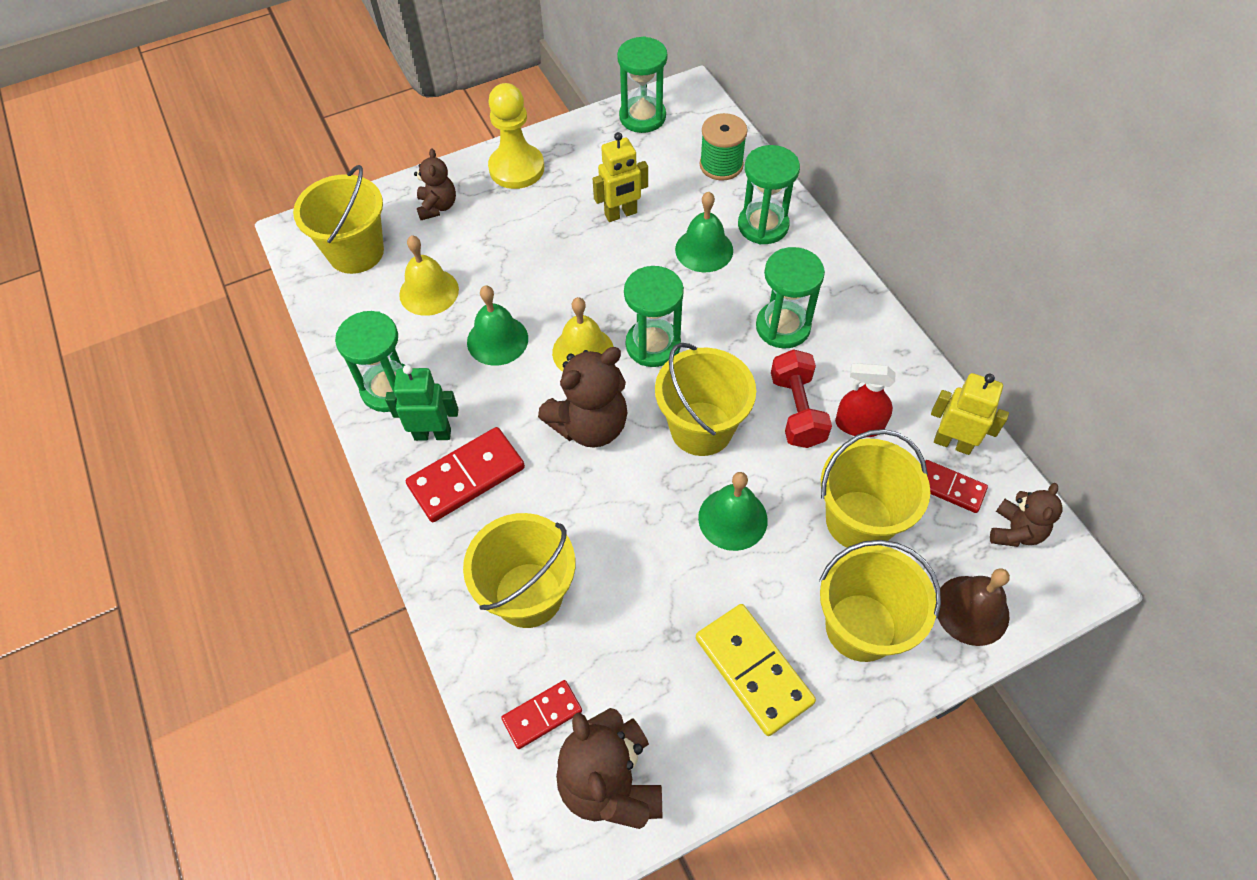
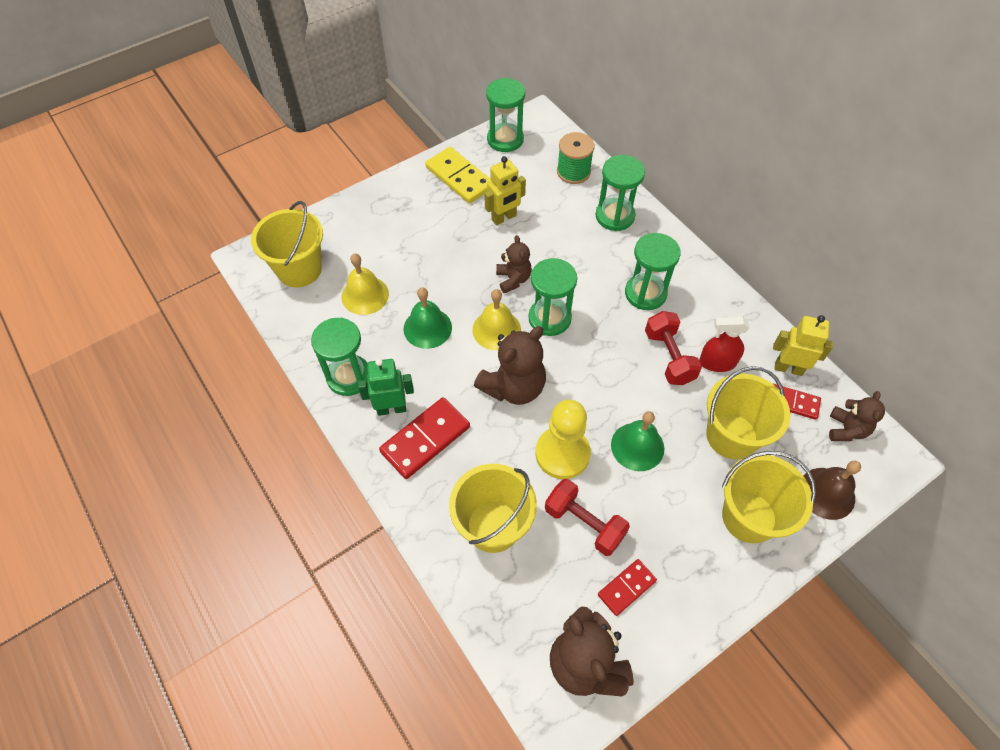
camera: 10 degrees left, 0 degrees up
brown teddy bear [414,148,456,220] -> brown teddy bear moved to [496,235,532,293]
yellow pawn [488,83,544,189] -> yellow pawn moved to [536,400,591,479]
red domino [501,680,582,749] -> red domino moved to [598,559,657,616]
yellow bucket [655,343,756,456] -> none
green bell [675,192,733,272] -> none
yellow domino [696,604,816,736] -> yellow domino moved to [425,147,491,204]
none -> red dumbbell [545,479,630,556]

